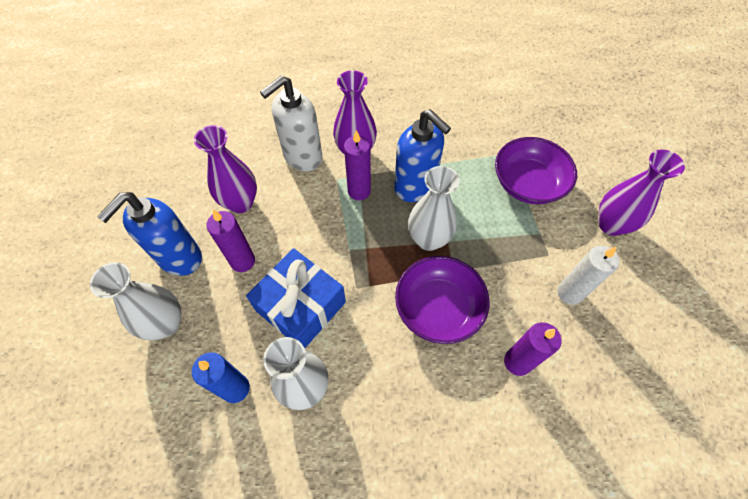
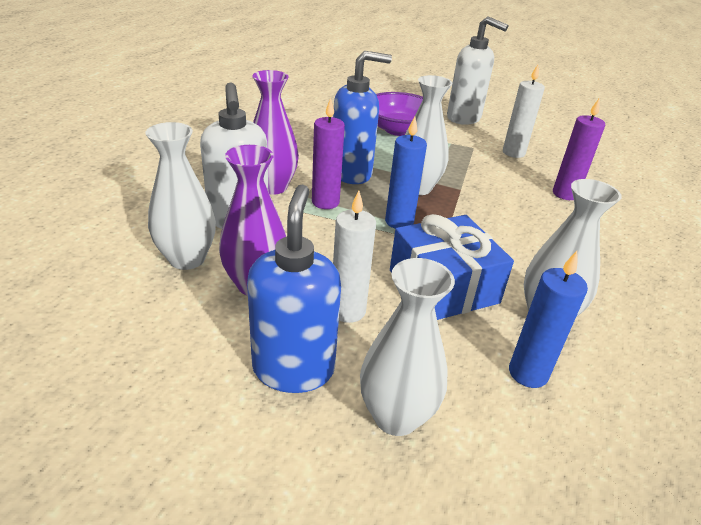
camera: 65 degrees left, 25 degrees down
blue soap dispenser [97,192,202,276] -> blue soap dispenser turned 150 degrees counterclockwise [247,184,341,393]
purple candle [206,210,255,272] -> white candle [333,190,376,323]
purple bowl [395,256,489,344] -> none
purple vase [598,149,685,236] -> white soap dispenser [447,16,508,125]
none -> white vase [145,122,216,270]
none -> blue candle [385,116,427,229]

